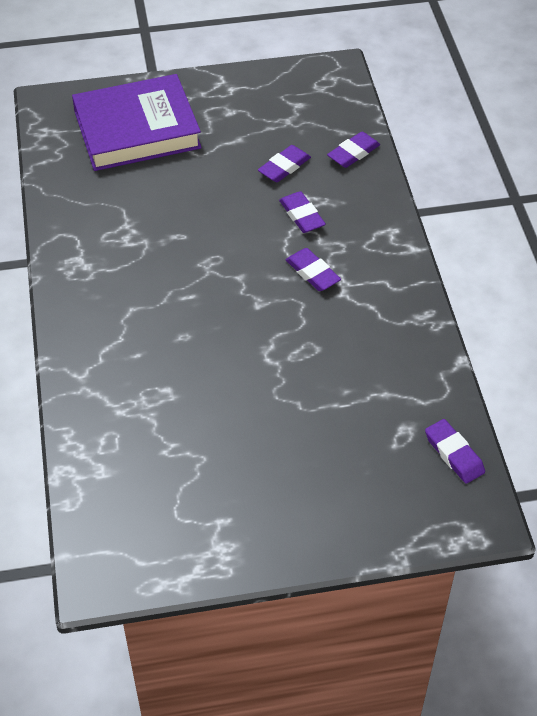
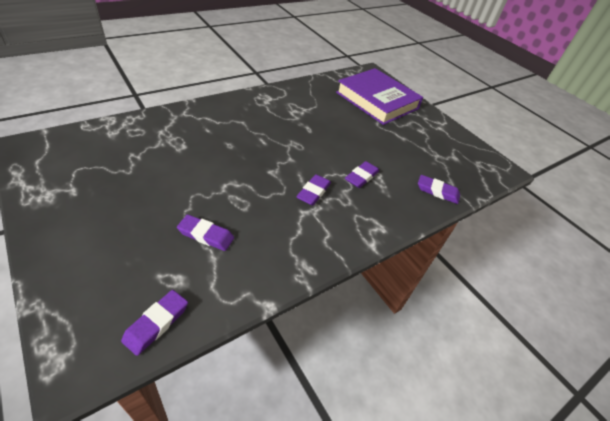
camera: 60 degrees right, 5 degrees down
purple eraser [258,145,311,182] -> purple eraser moved to [177,215,234,251]

